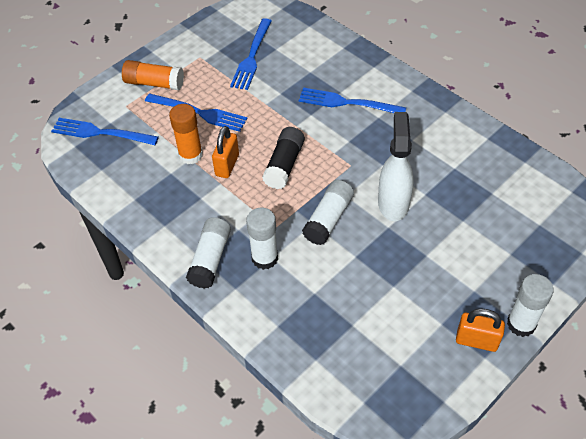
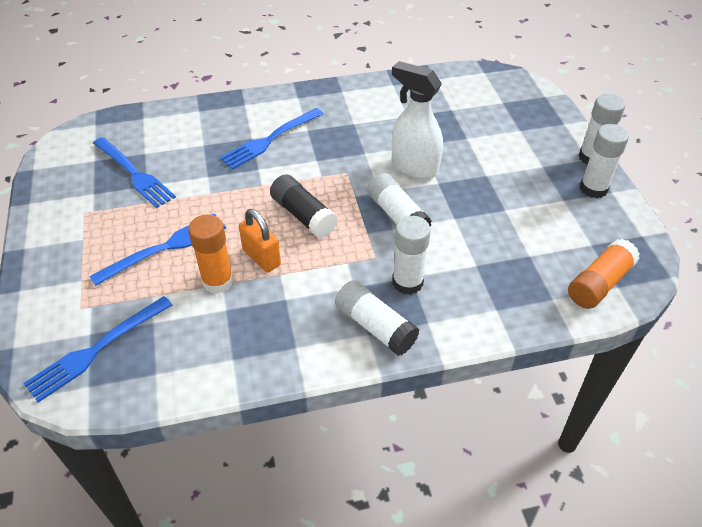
camera: 60 degrees left, 5 degrees down
orange glue stick [122,60,184,90] -> orange glue stick moved to [568,239,640,309]
orange padlock [456,309,505,352] -> white glue stick [580,124,629,199]

